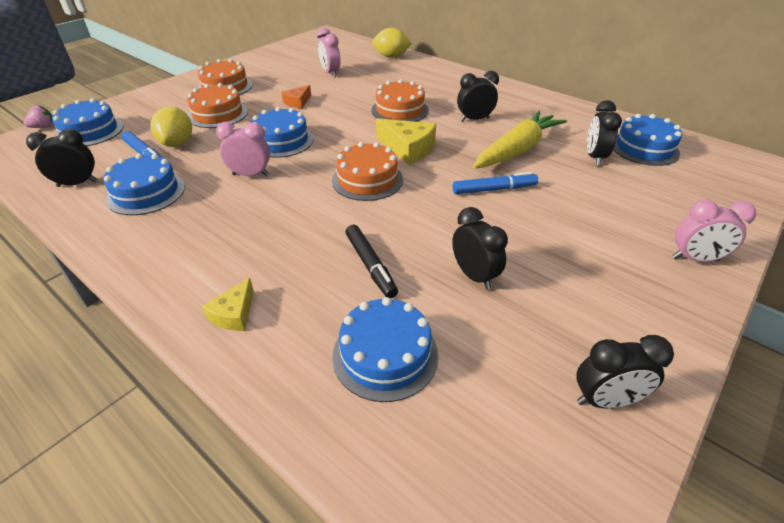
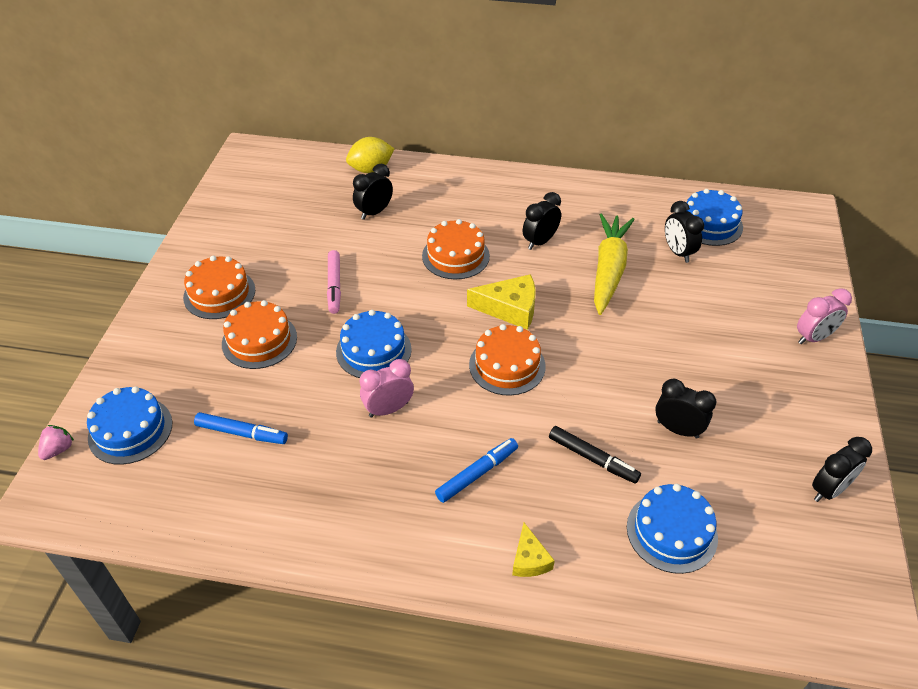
camera: 30 degrees left, 5 degrees up
black clock [26,129,98,187] -> black clock moved to [353,164,393,220]
blue cake [103,154,185,215] -> none
yellow lemon [151,106,192,147] -> none
orange cheese [281,85,311,109] -> pink marker [327,250,341,314]
pink clock [317,28,340,77] -> none
blue marker [453,172,538,194] -> blue marker moved to [435,438,518,503]

